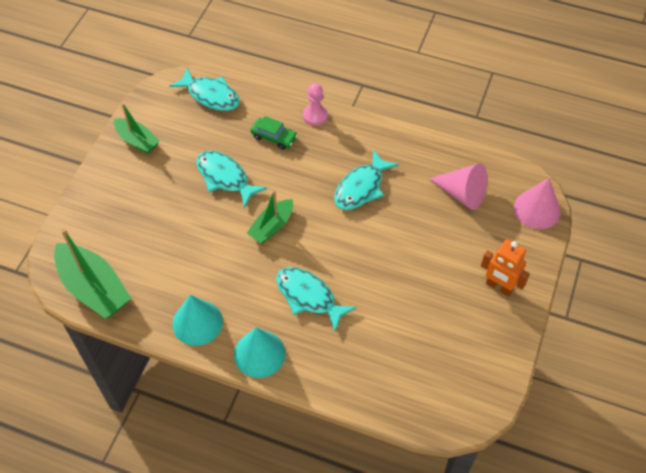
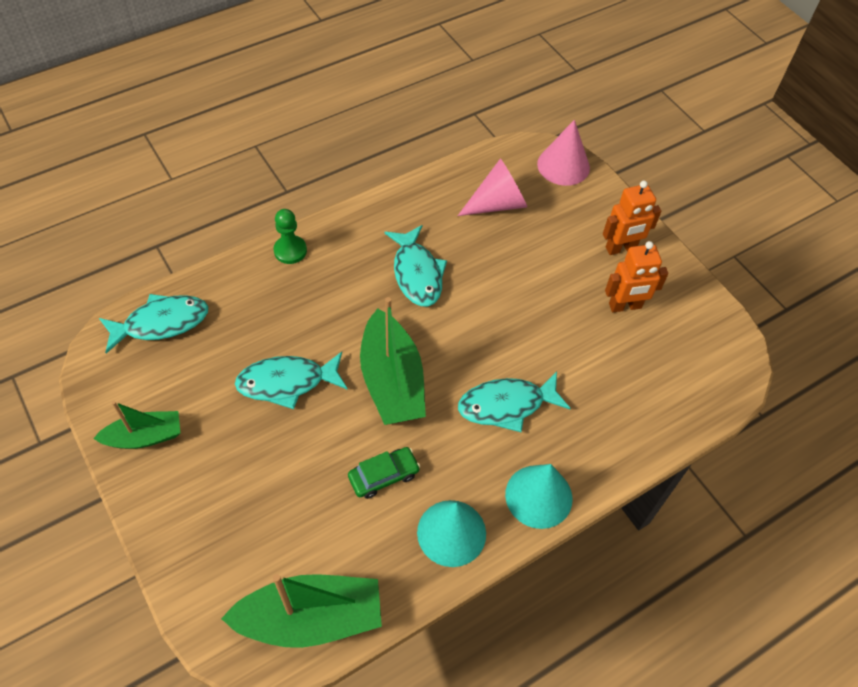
camera: 55 degrees left, 0 degrees up
green boat [247,190,293,244] -> green boat [360,297,426,425], size x1.65
green car [250,116,298,150] -> green car moved to [348,447,420,499]
pink pawn [303,83,328,126] -> green pawn [274,209,307,264]
none -> orange robot [605,241,668,312]

